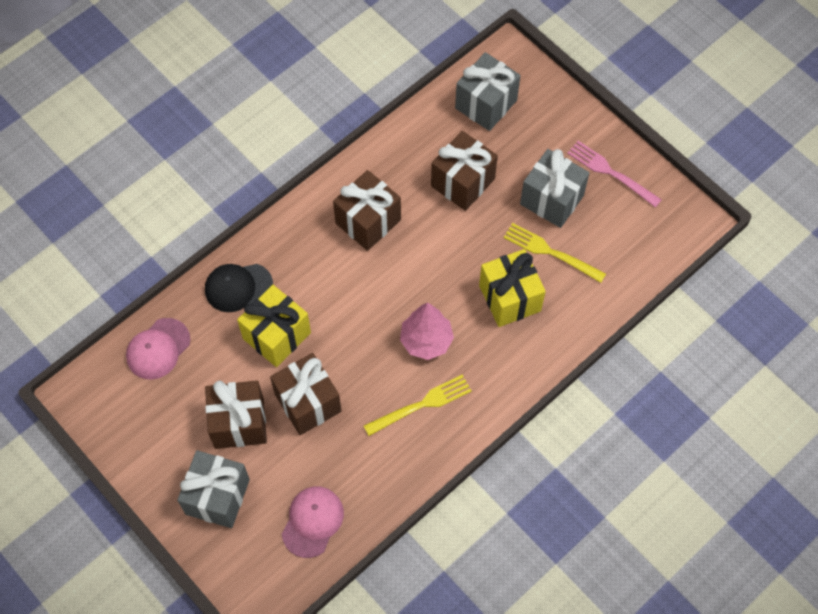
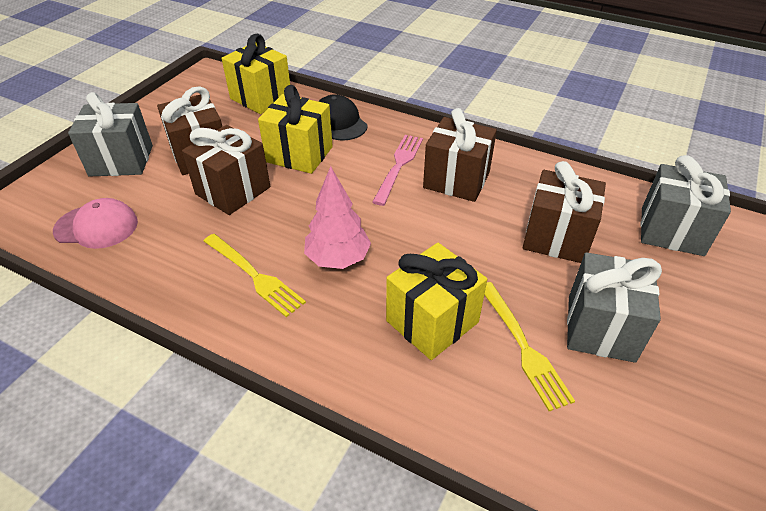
camera: 70 degrees right, 20 degrees down
pink cap [126,318,191,380] -> yellow gift [222,33,290,114]
yellow fork [504,223,606,283] -> yellow fork turned 150 degrees clockwise [484,282,575,411]
pink fork [567,141,662,207] -> pink fork moved to [372,135,423,206]

